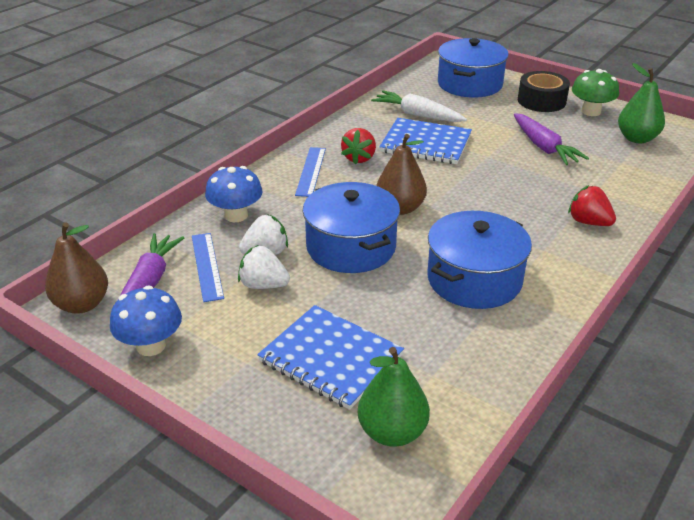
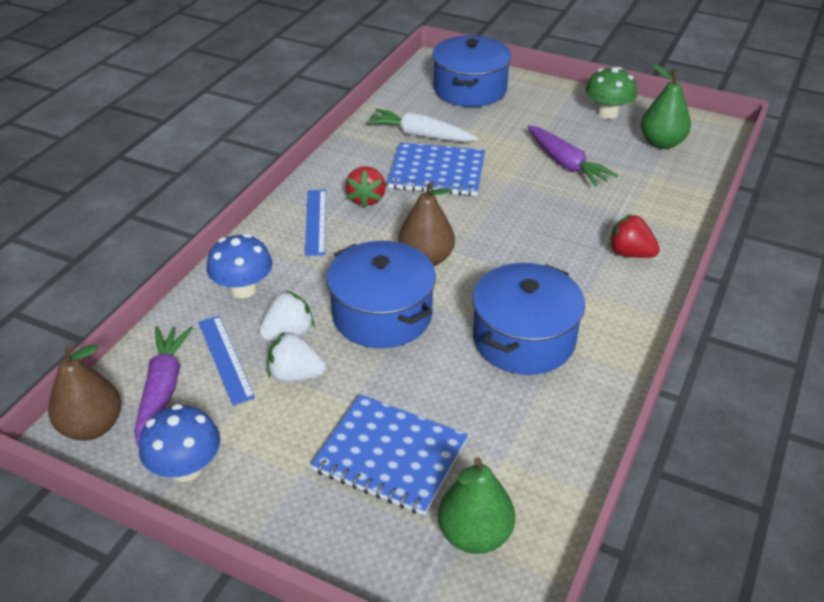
camera: 10 degrees left, 5 degrees up
black tape [518,71,570,112] -> none

